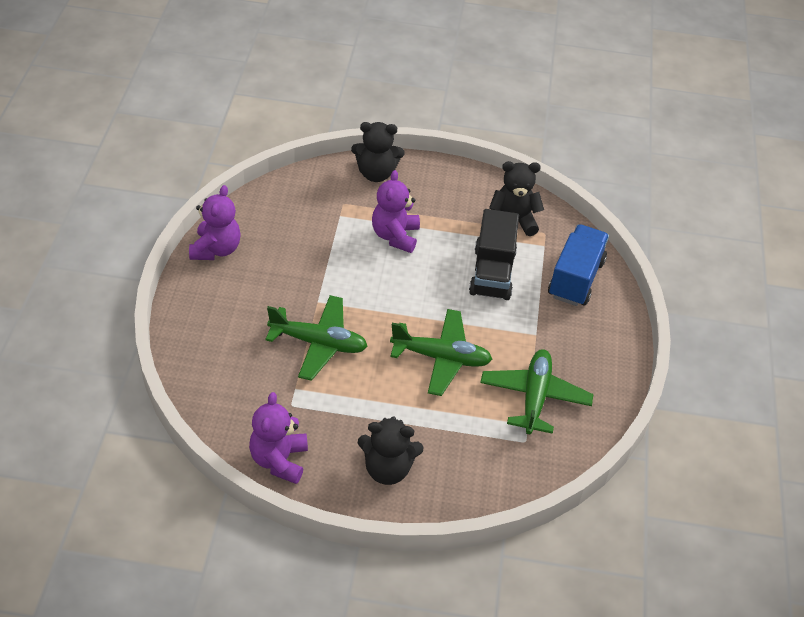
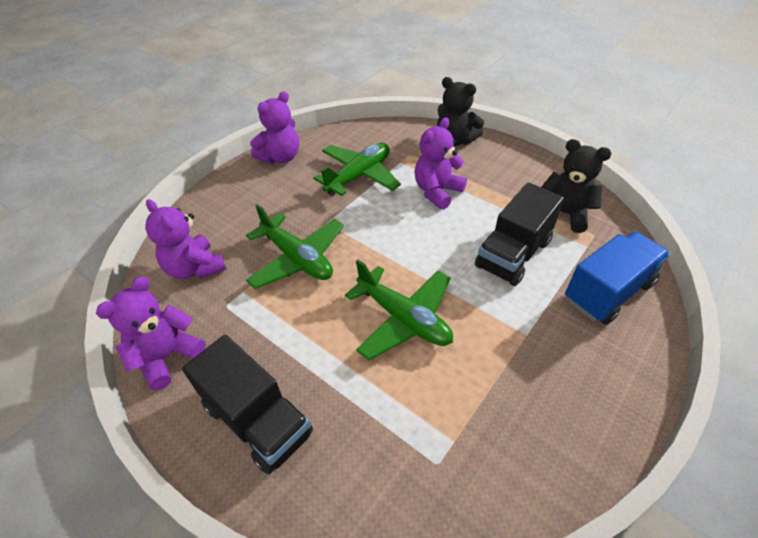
camera: 35 degrees right, 0 degrees up
black teddy bear [358,416,424,485] -> black truck [182,335,313,474]
green plane [480,349,593,434] -> green plane moved to [313,143,401,196]
none -> purple teddy bear [145,199,226,279]

